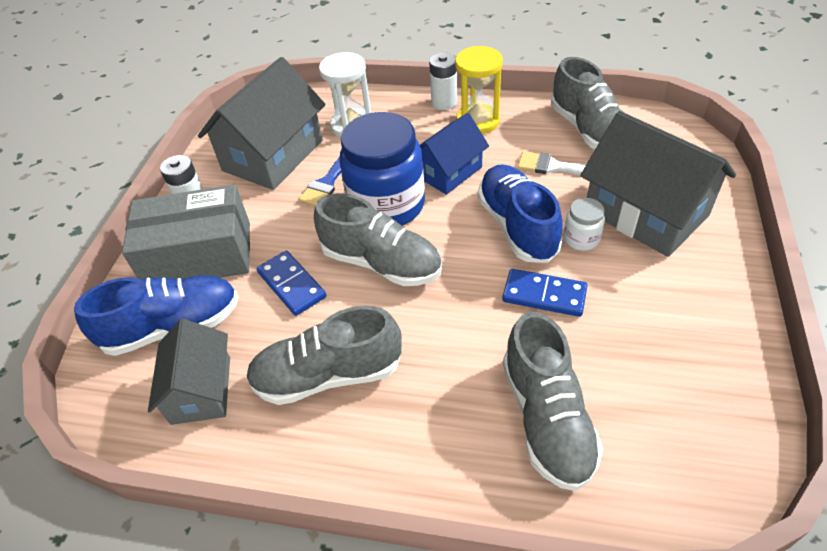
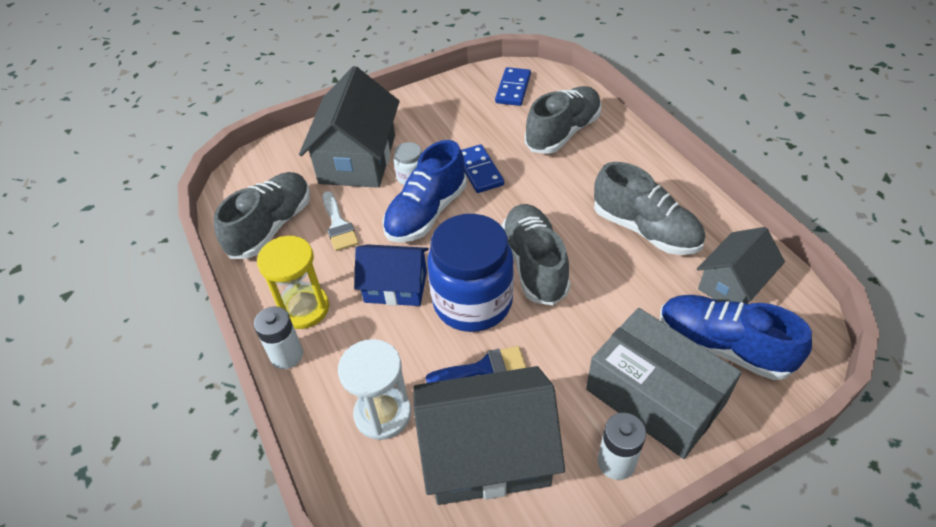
camera: 130 degrees left, 0 degrees up
blue domino [257,251,326,316] -> blue domino moved to [495,67,531,106]

